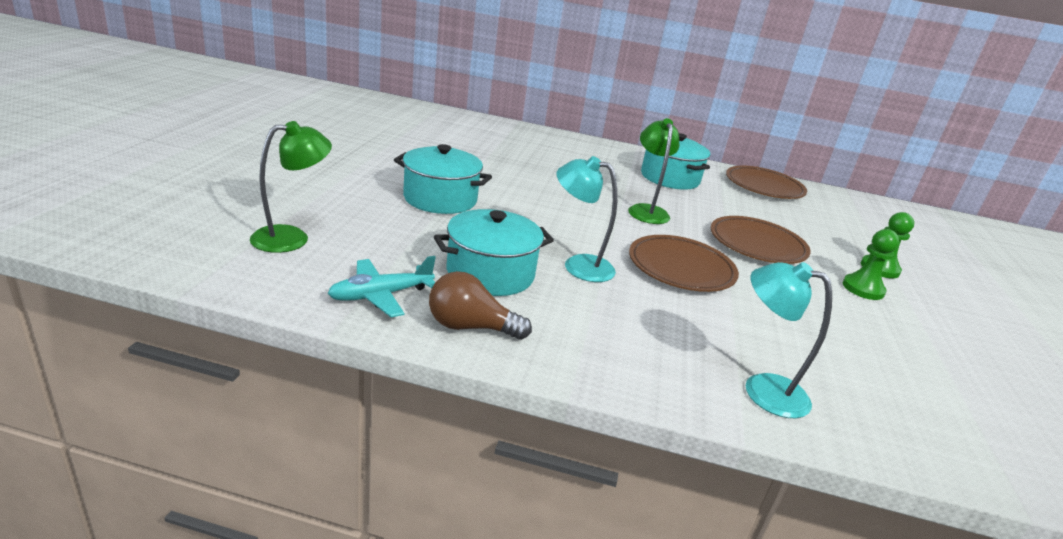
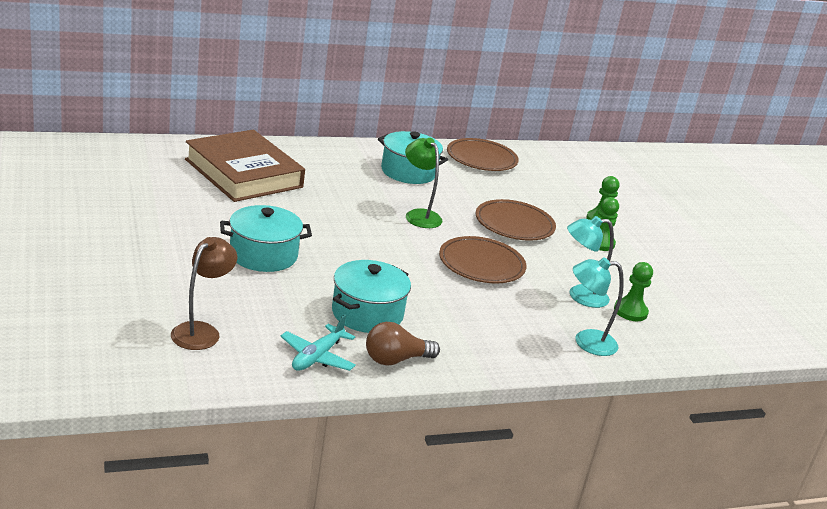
camera: 30 degrees left, 0 degrees up
green lamp [250,121,332,253] -> brown lamp [171,237,237,350]
turquoise lamp [556,156,617,282] -> turquoise lamp moved to [567,216,614,308]
none -> brown book [185,130,305,202]
none -> green pawn [614,262,653,321]

